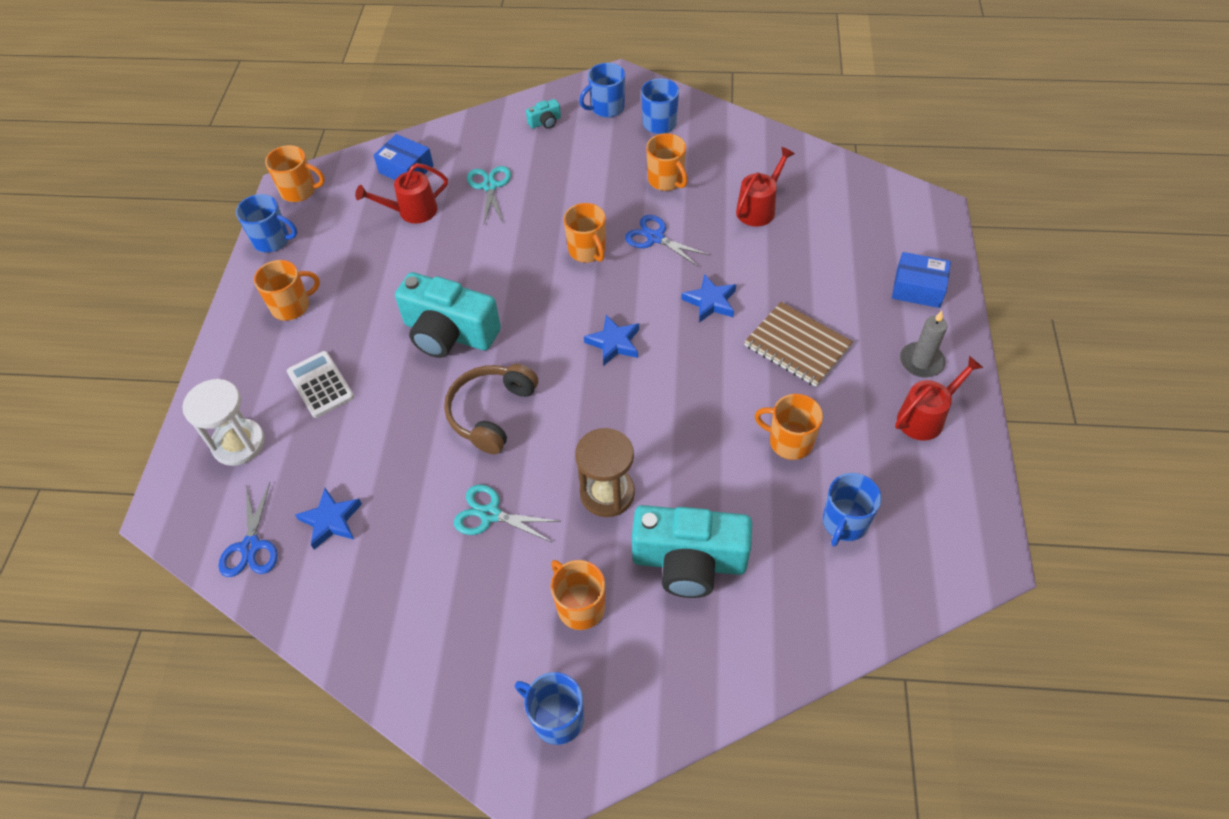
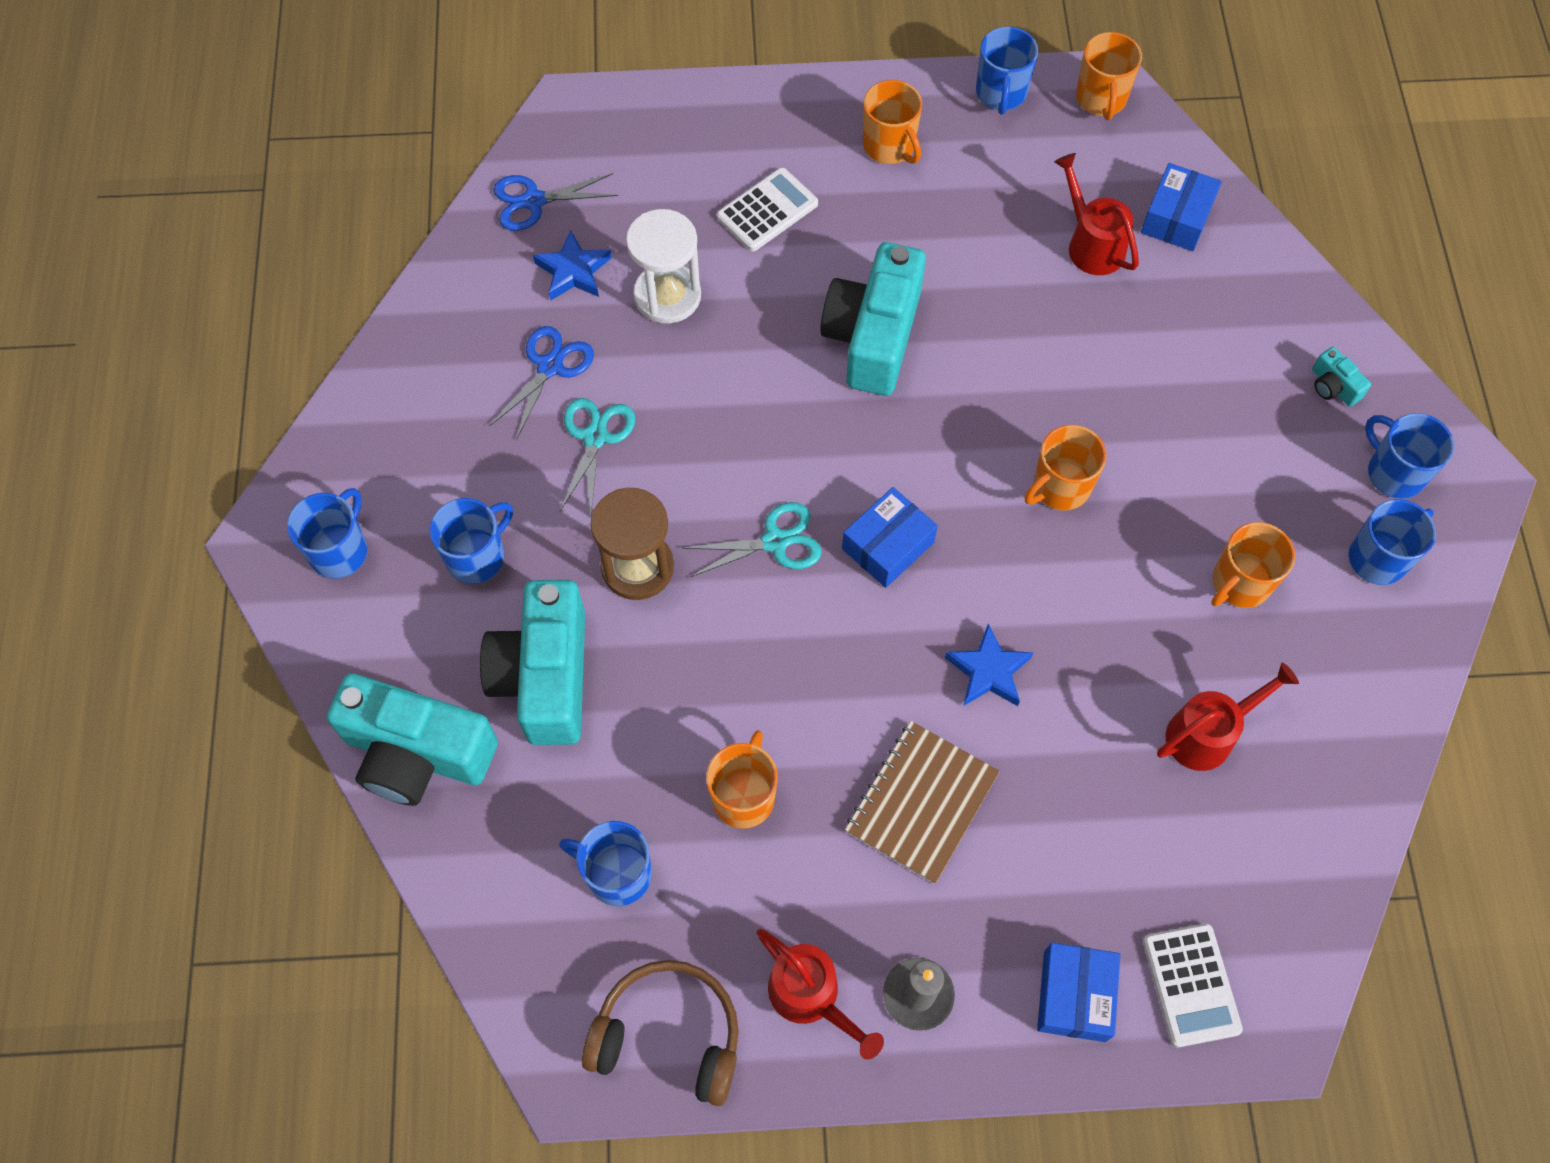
camera: 80 degrees right, 10 degrees up
white hourglass [182,379,265,466] -> white hourglass moved to [626,209,701,324]
brown headphones [444,364,538,454] -> brown headphones moved to [582,960,739,1106]
turquoise scissors [467,166,511,226] -> turquoise scissors moved to [682,502,822,577]
orange mug [551,560,605,630] -> blue mug [429,498,513,584]
blue star [584,315,639,366] -> blue box [842,487,938,588]
blue scissors [625,215,710,267] -> blue scissors moved to [490,326,594,440]
red watering can [736,147,795,227] -> red watering can turned 60 degrees counterclockwise [1157,663,1299,771]
none -> turquoise camera [327,673,498,806]
none -> white calculator [1143,924,1243,1048]

